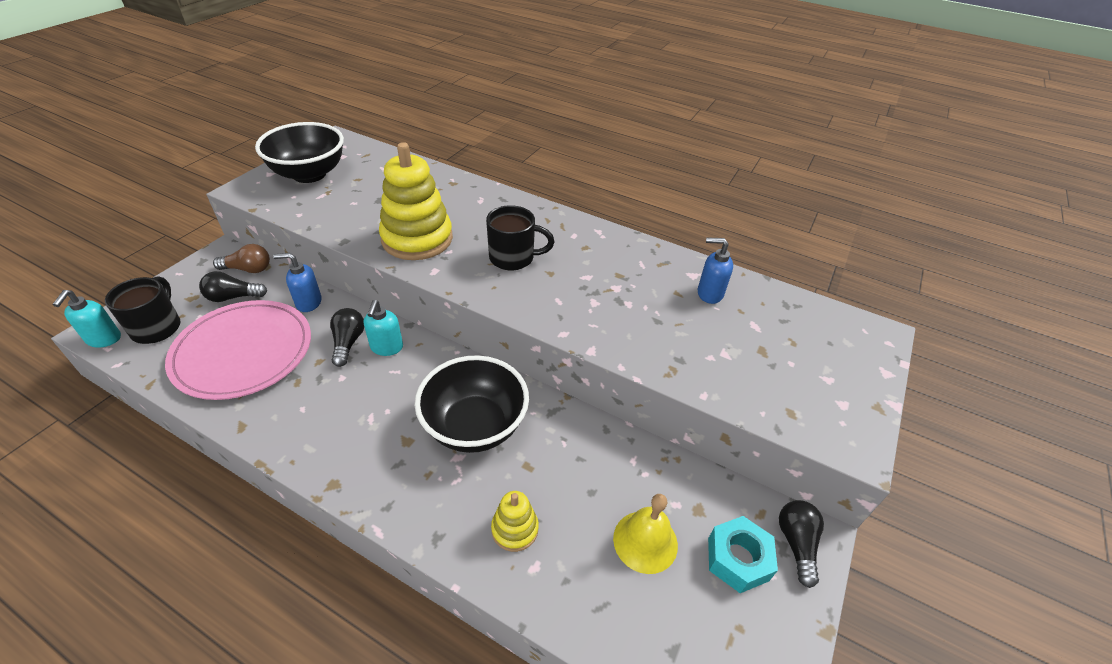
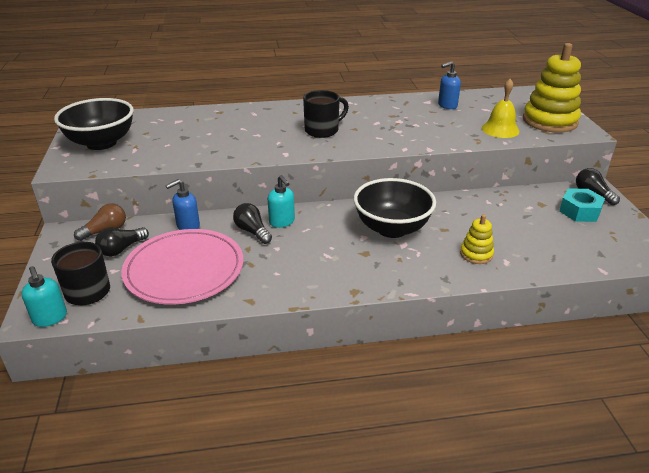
camera: 35 degrees left, 10 degrees down
yellow stacking toy [379,142,453,260] -> yellow stacking toy moved to [523,43,581,133]
yellow bell [613,494,678,574] -> yellow bell moved to [482,79,520,138]

